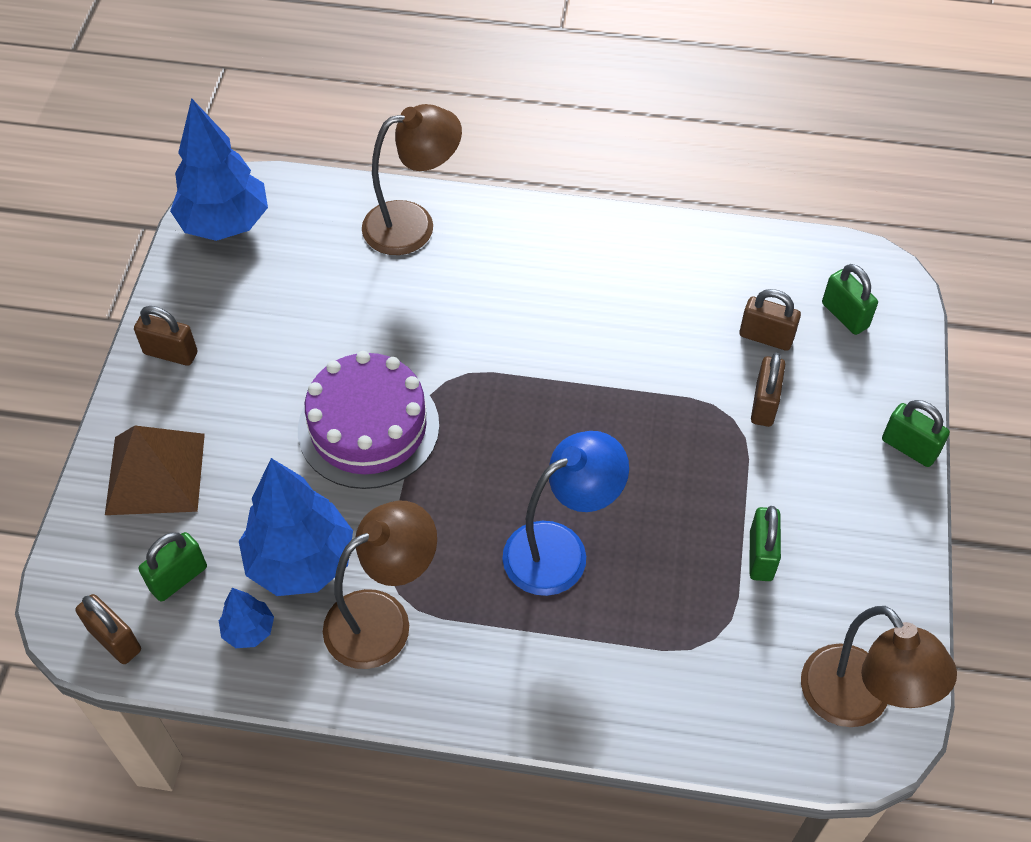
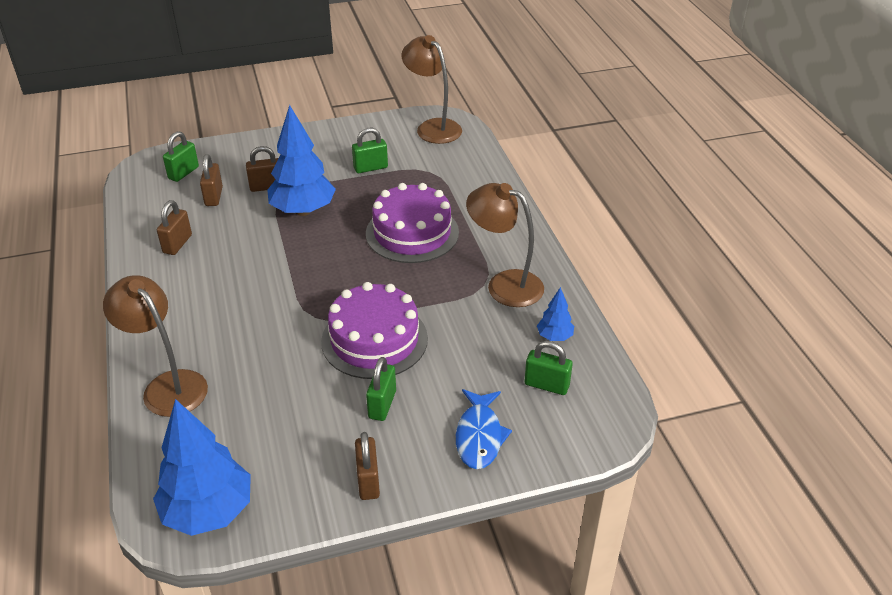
camera: 115 degrees left, 15 degrees down
brown padlock [76,594,141,664] -> brown padlock moved to [157,200,192,255]
brown pyramid [105,426,205,515] -> blue fish [456,389,512,469]
blue tree [239,458,353,596] -> blue tree moved to [267,105,336,216]
blue lamp [502,431,629,596] -> purple cake [366,183,459,263]
brown lamp [801,606,957,727] -> brown lamp turned 75 degrees counterclockwise [401,35,462,144]
green padlock [882,400,950,467] -> green padlock moved to [366,357,396,421]

